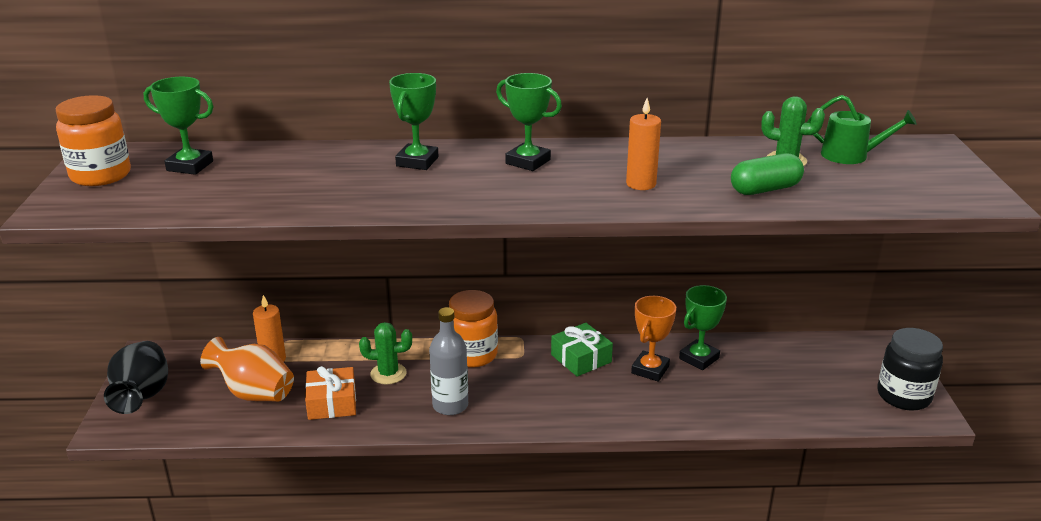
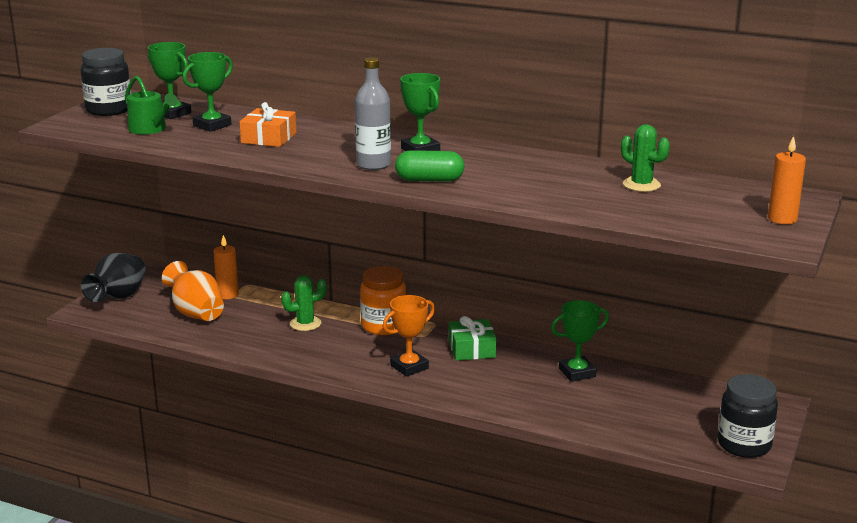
camera: 25 degrees right, 5 degrees down
orange jar [56,95,131,186] -> black jar [81,48,131,116]
orange gift [305,366,356,420] -> orange gift moved to [240,102,296,147]
green cactus [359,322,412,384] -> green cactus turned 45 degrees counterclockwise [281,275,327,331]
green trophy [389,73,439,170] -> green trophy moved to [183,52,233,132]
grey bottle [429,307,468,415] -> grey bottle moved to [355,57,391,170]
orange candle [626,98,661,190] -> orange candle moved to [768,136,806,224]
orange trophy [631,296,676,382] -> orange trophy moved to [383,295,435,377]
green capsule [731,153,804,195] -> green capsule moved to [395,150,465,182]
green watering can [807,95,917,164] -> green watering can moved to [125,76,178,134]

